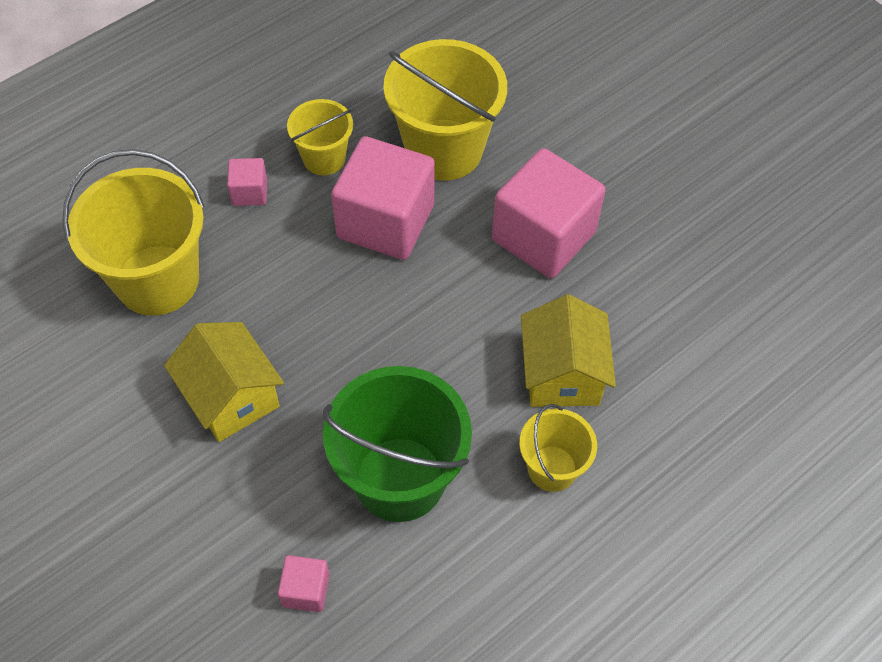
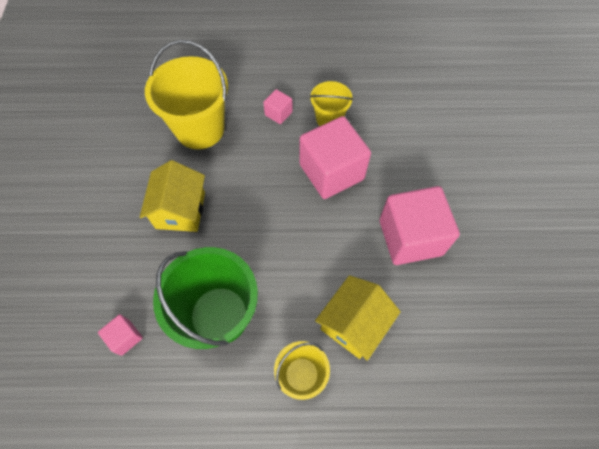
camera: 40 degrees right, 5 degrees up
yellow bucket [383,39,507,181] -> none

